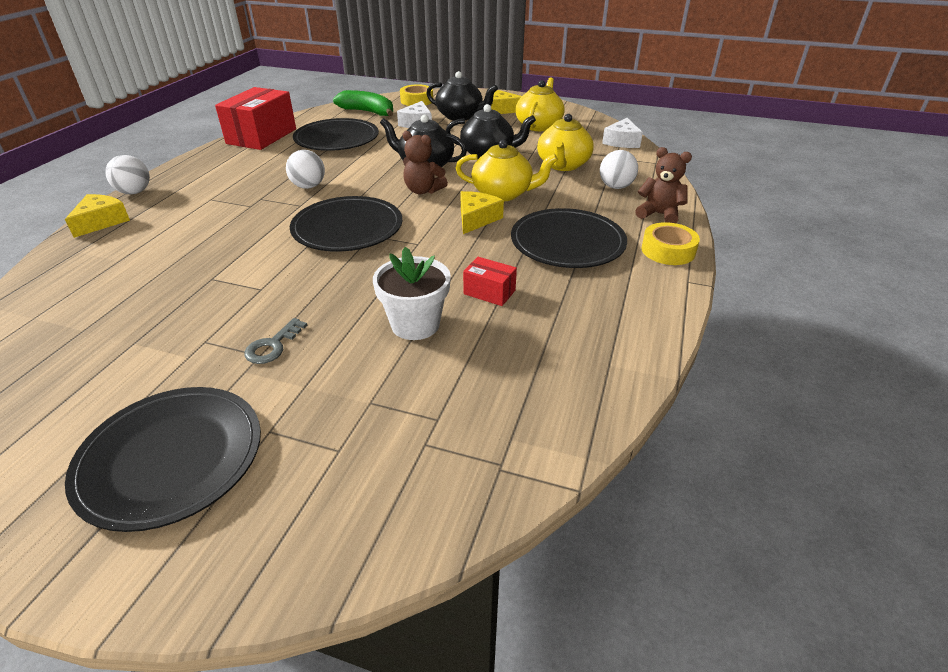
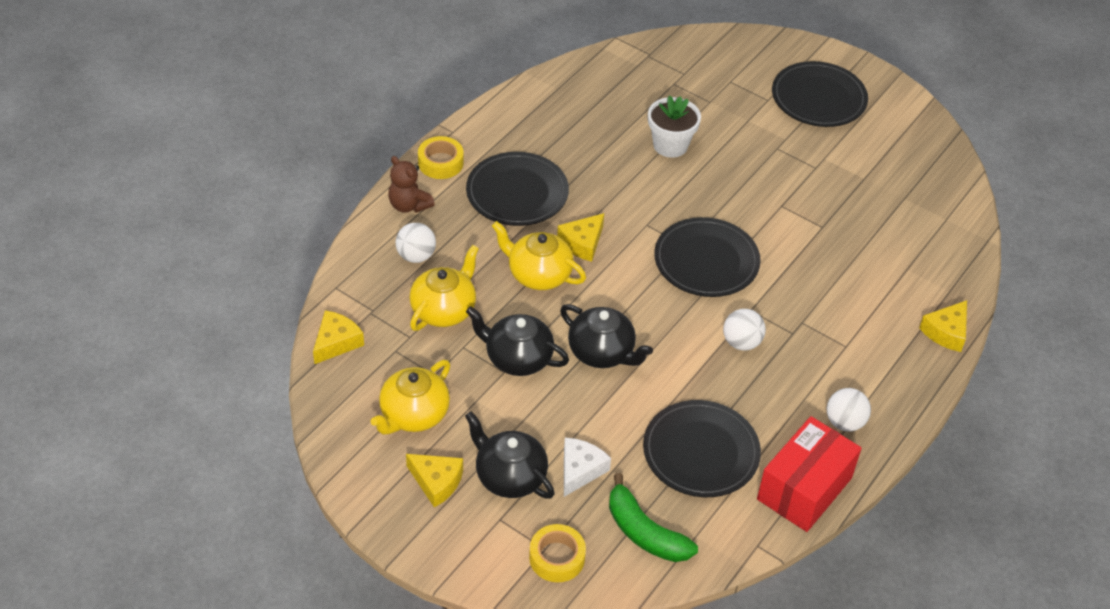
camera: 165 degrees left, 10 degrees up
white ball [105,155,150,194] -> white ball moved to [827,388,871,432]
grey key [244,318,307,364] -> none
brown teddy bear [403,131,448,194] -> none
red box [463,257,517,306] -> none
white cheese [602,118,643,148] -> yellow cheese [313,310,364,364]

